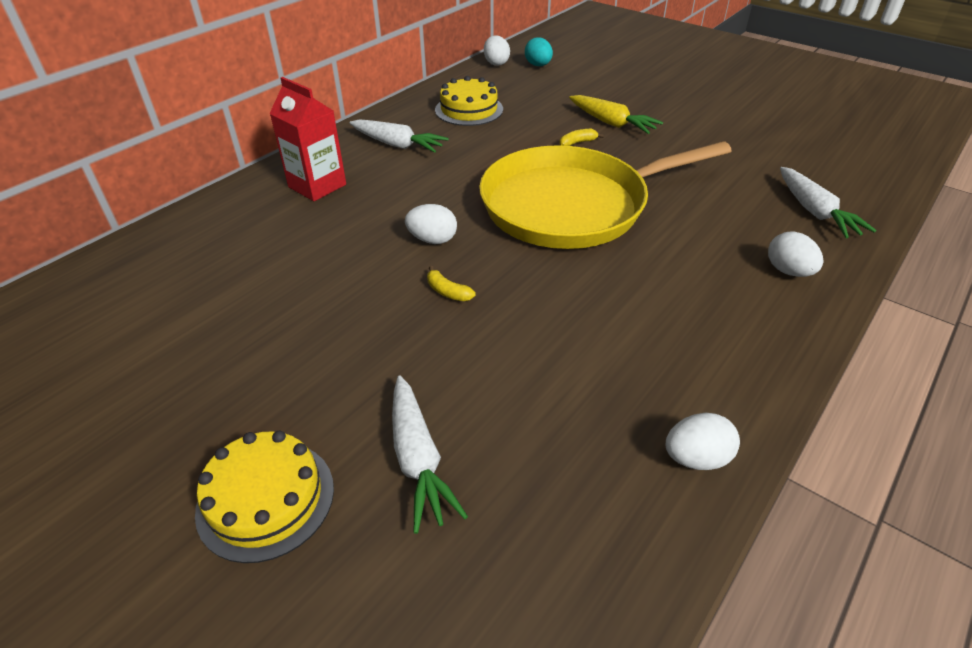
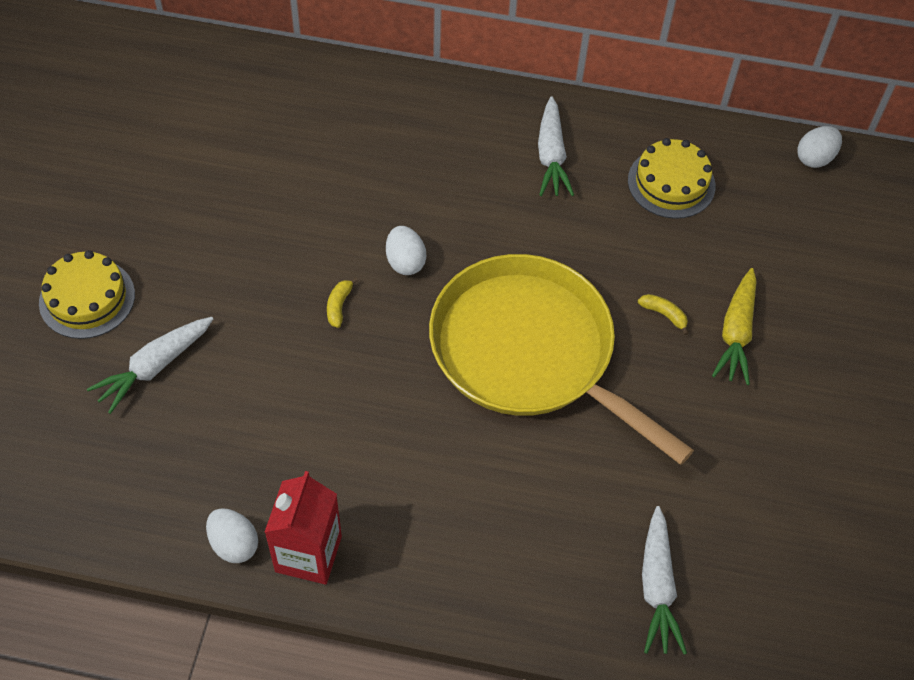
camera: 60 degrees right, 15 degrees up
red carton [269,77,346,201] -> red carton moved to [265,471,342,585]
turquoise egg [525,37,553,66] -> none
white egg [768,231,823,277] -> none
white carrot [780,167,877,239] -> white carrot turned 45 degrees counterclockwise [642,506,687,655]

